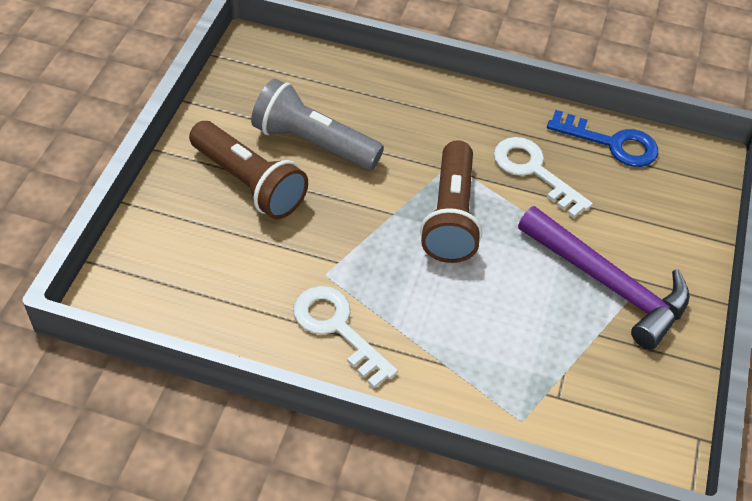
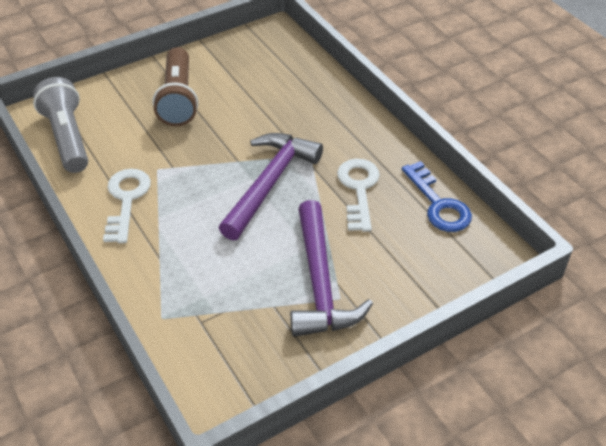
camera: 45 degrees right, 5 degrees down
grey flashlight [251,79,384,170] -> grey flashlight moved to [33,77,88,173]
brown flashlight [420,140,482,263] -> purple hammer [219,133,323,240]

